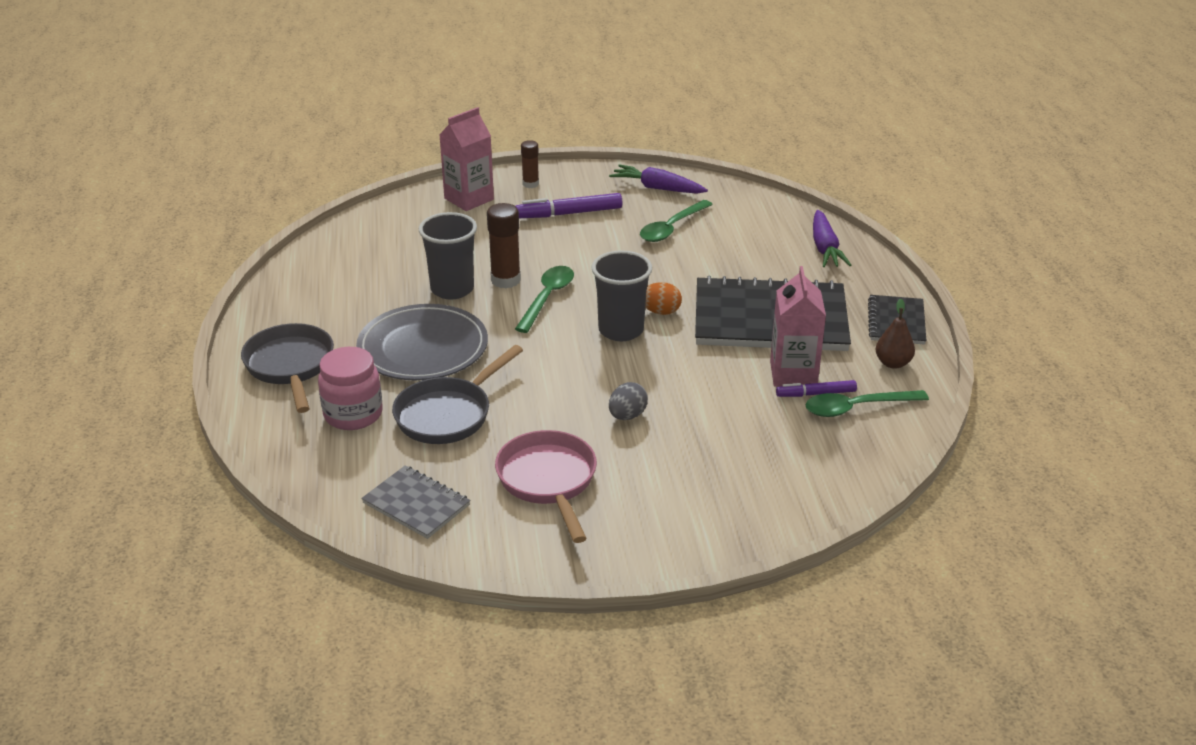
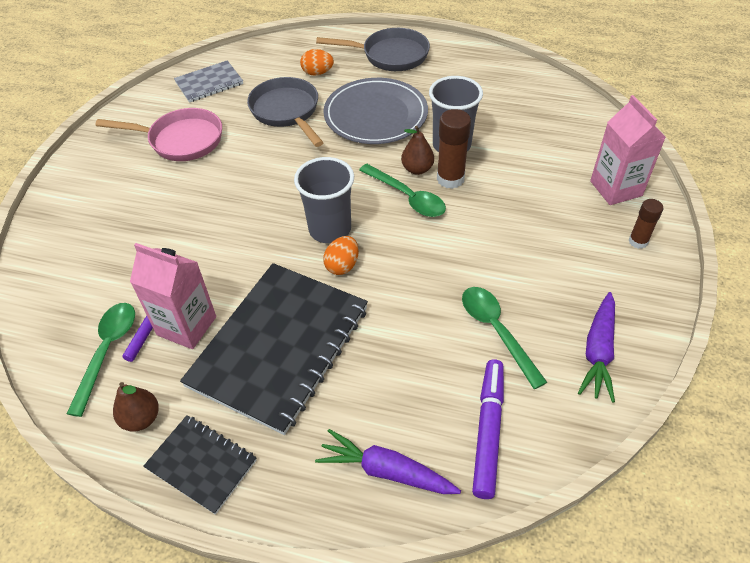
camera: 115 degrees right, 15 degrees up
pink jar [318,347,383,430] -> orange egg [300,49,334,76]
purple marker [516,193,622,218] -> purple marker moved to [472,359,504,499]
purple carrot [609,164,708,194] -> purple carrot turned 150 degrees clockwise [578,292,615,403]
grey egg [609,382,648,420] -> none
none -> brown pear [401,126,434,175]

